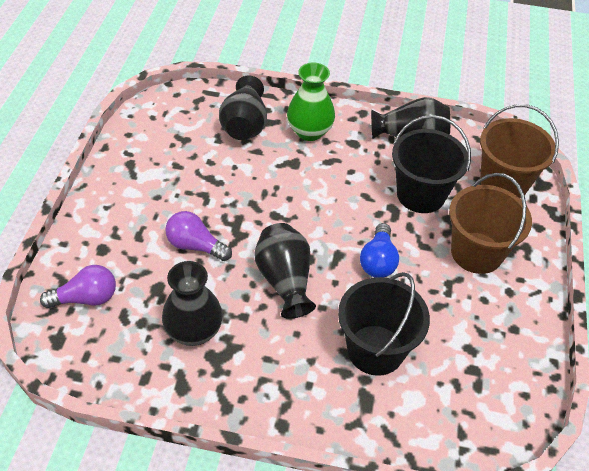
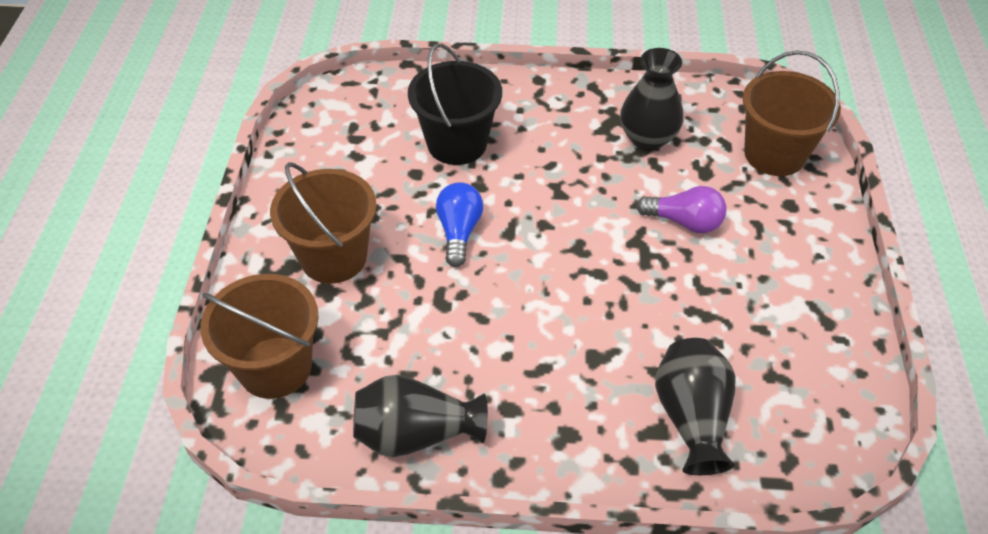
camera: 175 degrees right, 0 degrees up
purple light bulb [40,265,116,308] -> brown bucket [743,51,841,176]
black vase [255,223,316,319] -> none
green vase [287,63,335,141] -> none
black bucket [392,115,471,213] -> none

